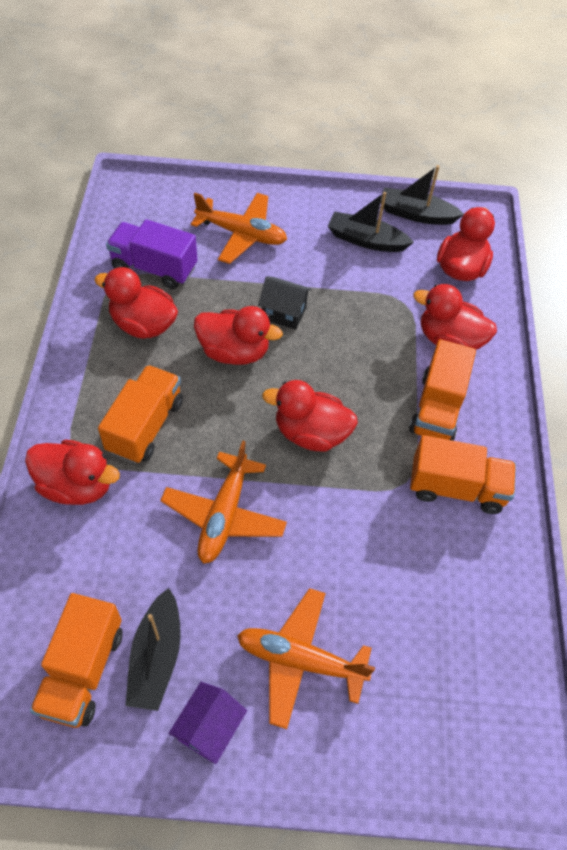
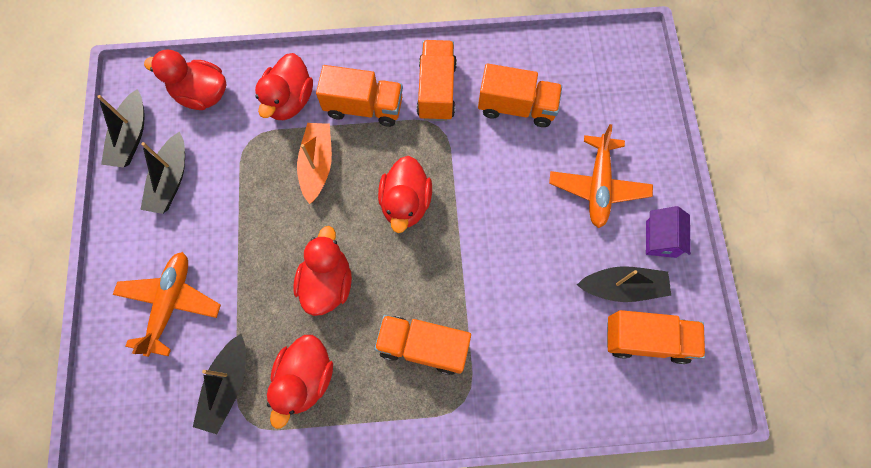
camera: 95 degrees left, 15 degrees up
red duck [25,440,120,505] -> none
purple truck [106,219,197,289] -> black boat [193,334,246,434]
orange plane [160,441,287,564] -> none
purple house [168,682,247,764] -> purple house turned 75 degrees clockwise [646,206,691,258]
black house [258,277,312,330] -> none
none -> orange boat [297,123,332,204]
none -> orange truck [478,64,562,127]

